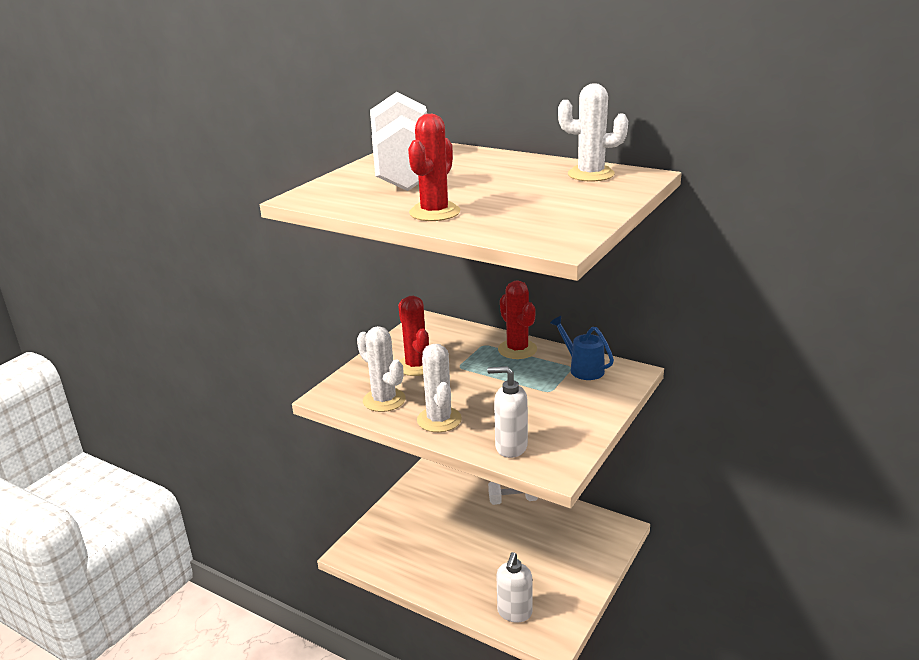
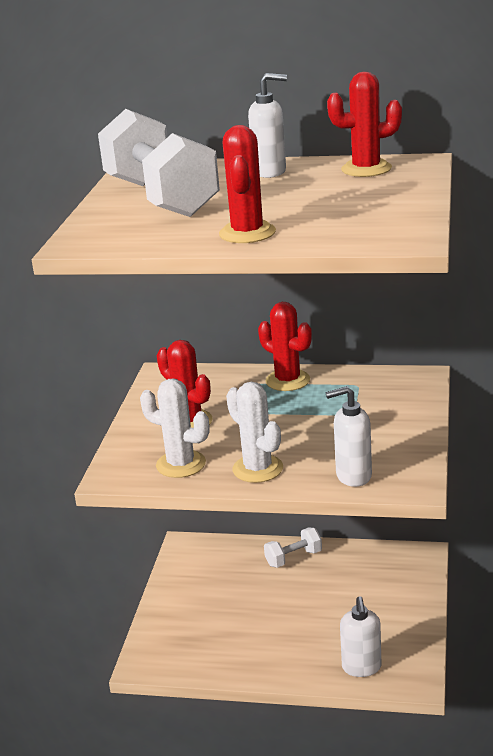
camera: 20 degrees left, 0 degrees up
blue watering can [550,316,614,380] -> none
white cactus [558,83,628,182] -> red cactus [327,72,402,177]
none -> white soap dispenser [248,73,287,178]

